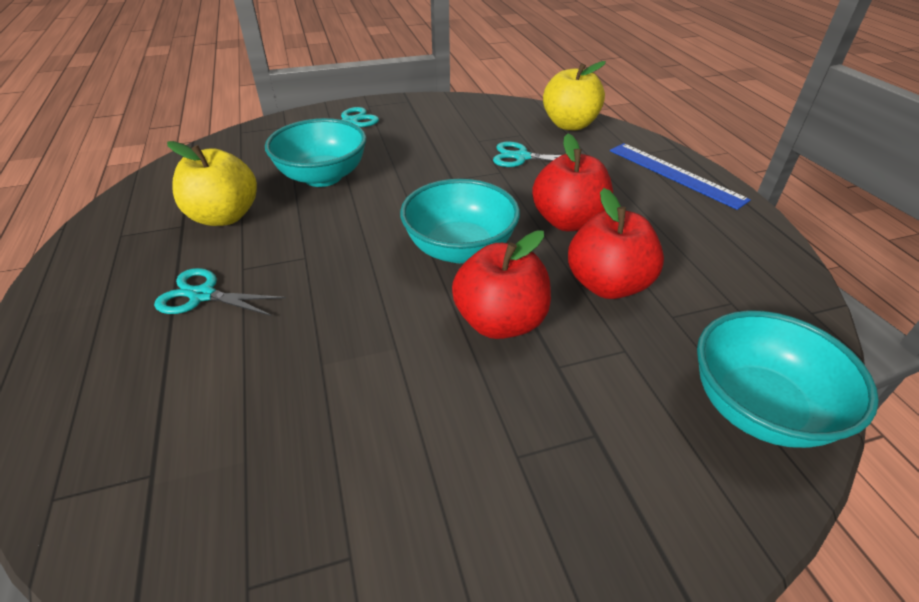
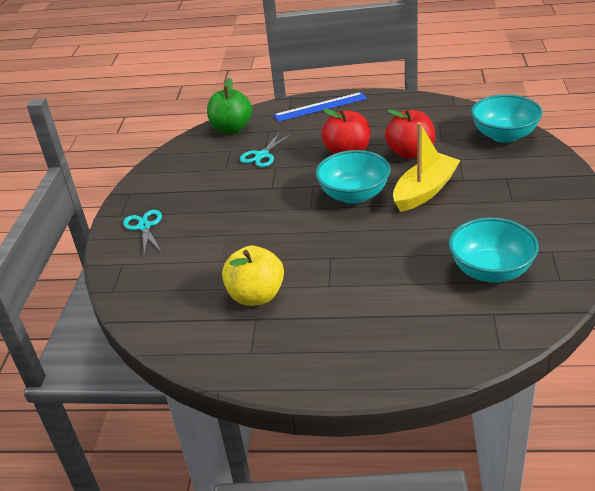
camera: 65 degrees left, 5 degrees down
turquoise scissors [154,268,286,316] -> none
turquoise bowl [265,118,366,187] -> turquoise bowl moved to [449,218,539,283]
red apple [452,230,551,339] -> yellow boat [393,122,461,212]
yellow apple [543,61,606,130] -> green apple [207,78,252,133]

